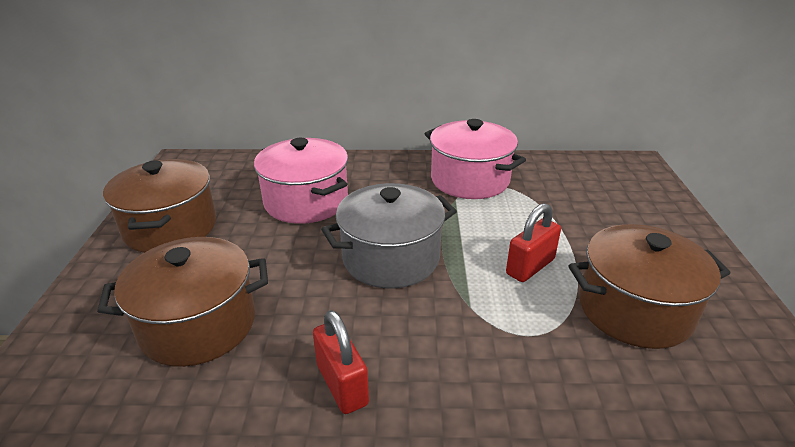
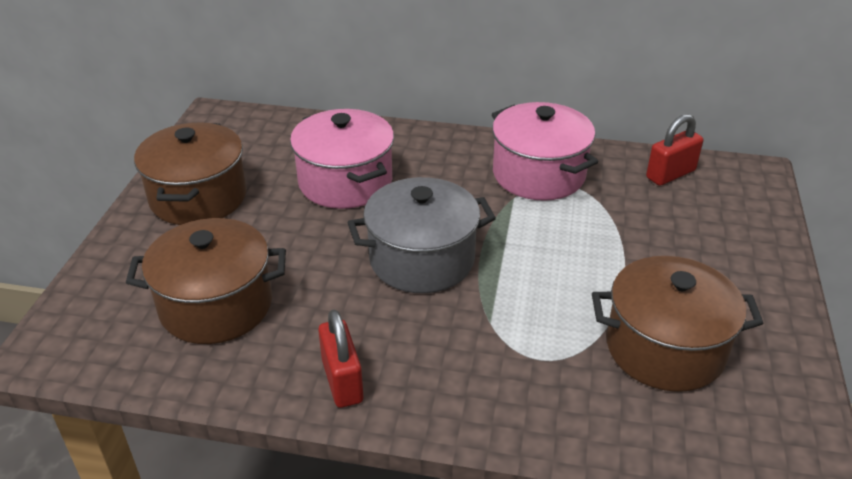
camera: 10 degrees right, 5 degrees up
red padlock [506,203,561,282] -> red padlock moved to [646,114,703,186]

